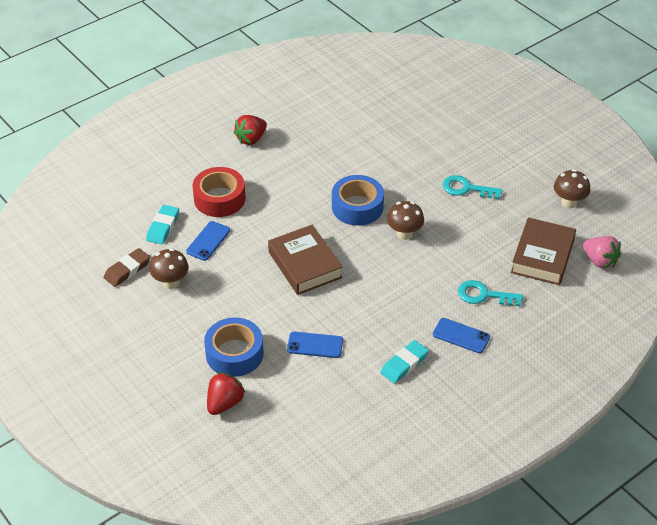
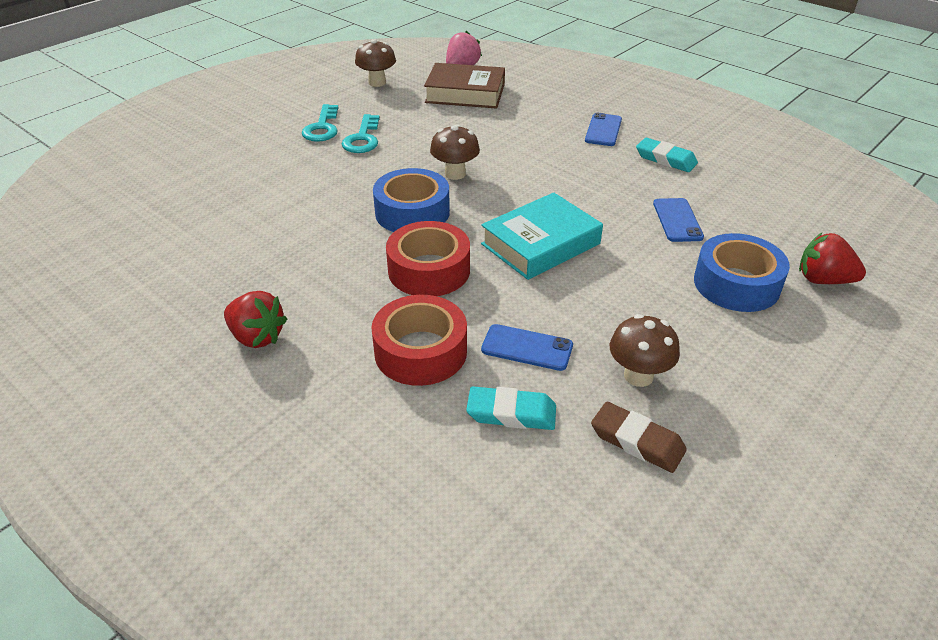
camera: 100 degrees left, 5 degrees down
brown book [268,225,342,295] -> turquoise book [481,192,603,280]
turquoise key [458,280,523,306] -> turquoise key moved to [302,104,338,142]
none -> red tape [386,221,470,296]

